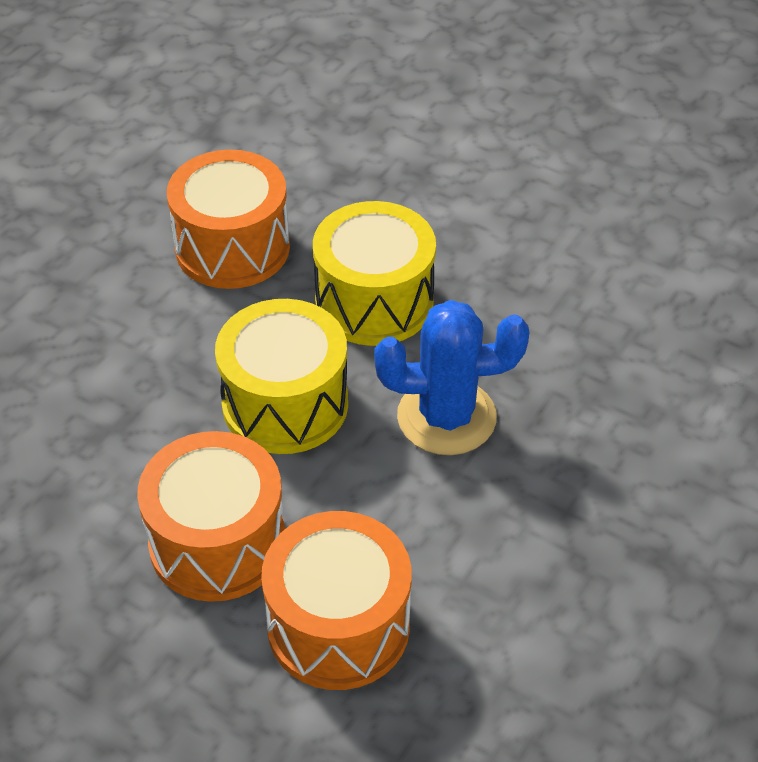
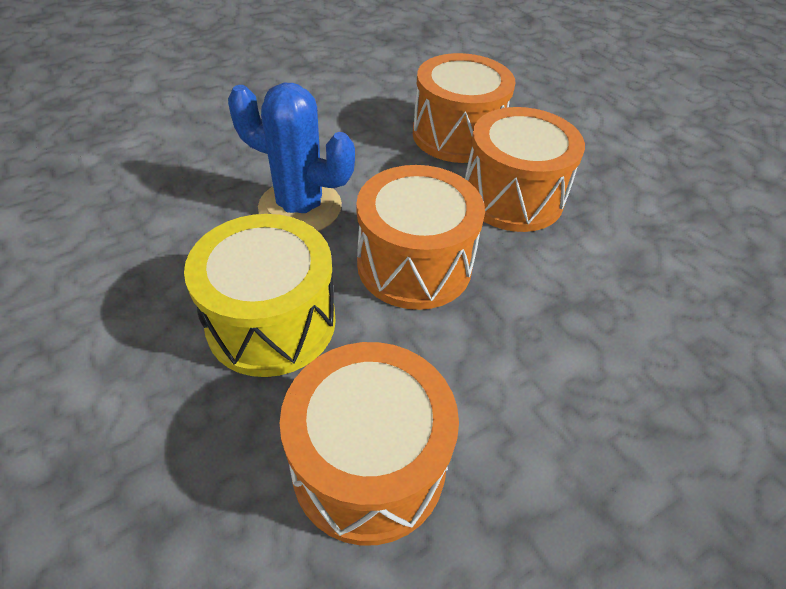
camera: 155 degrees left, 0 degrees up
yellow drum [215,299,348,454] -> orange drum [356,165,485,310]

